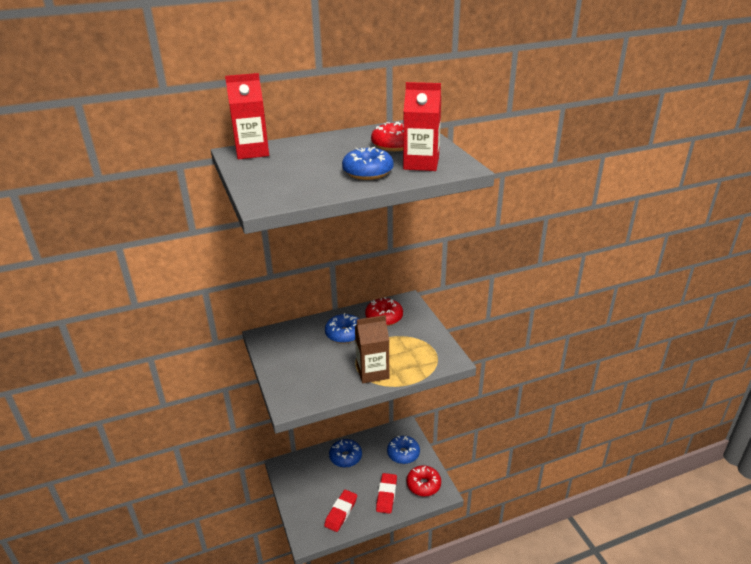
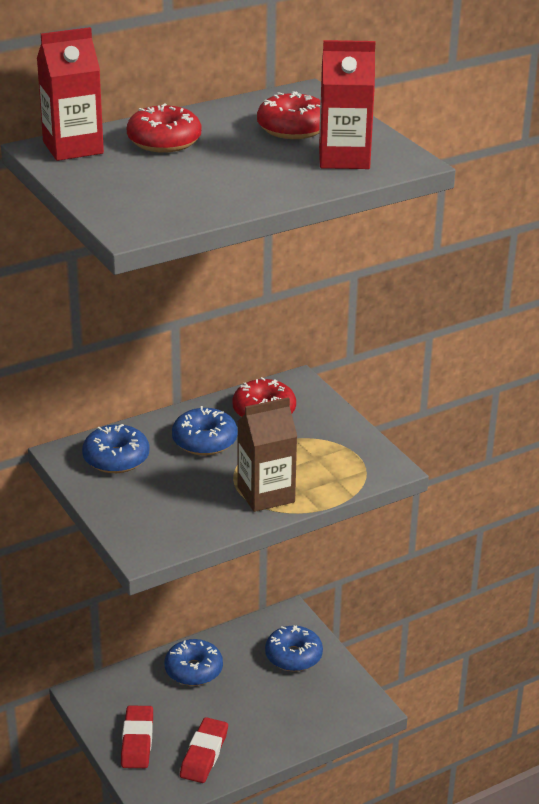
camera: 10 degrees left, 0 degrees up
blue donut [342,147,394,180] -> blue donut moved to [82,424,150,473]
red eraser [376,473,397,514] -> red eraser moved to [121,705,153,768]
red donut [407,465,441,497] -> red donut moved to [127,104,201,153]

